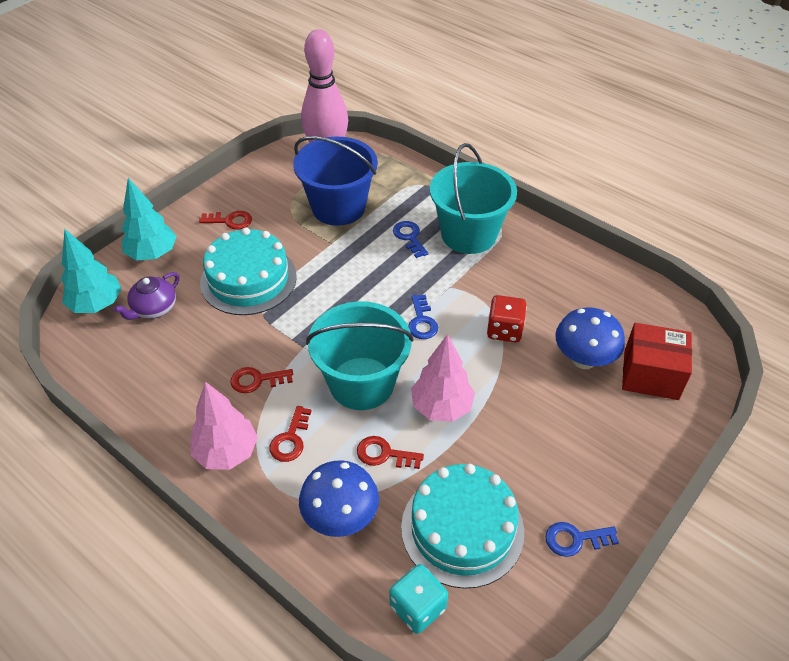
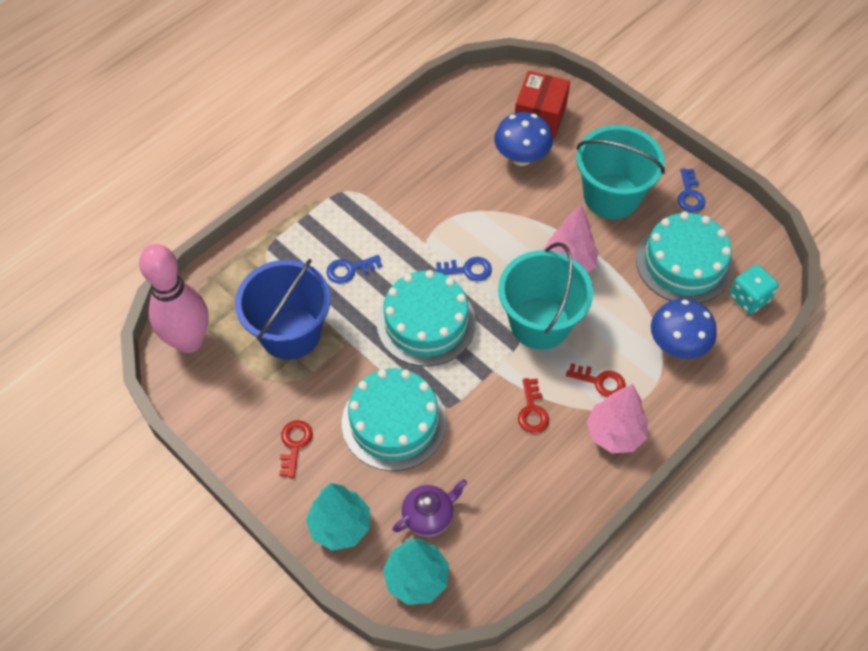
camera: 85 degrees left, 10 degrees up
purple teapot [114,272,179,320] -> purple teapot turned 75 degrees counterclockwise [392,479,467,536]
red key [357,436,424,469] -> none
turquoise bucket [430,143,517,254] -> turquoise bucket moved to [576,125,665,219]
red dice [487,295,527,342] -> none
none -> turquoise cake [377,270,476,366]

